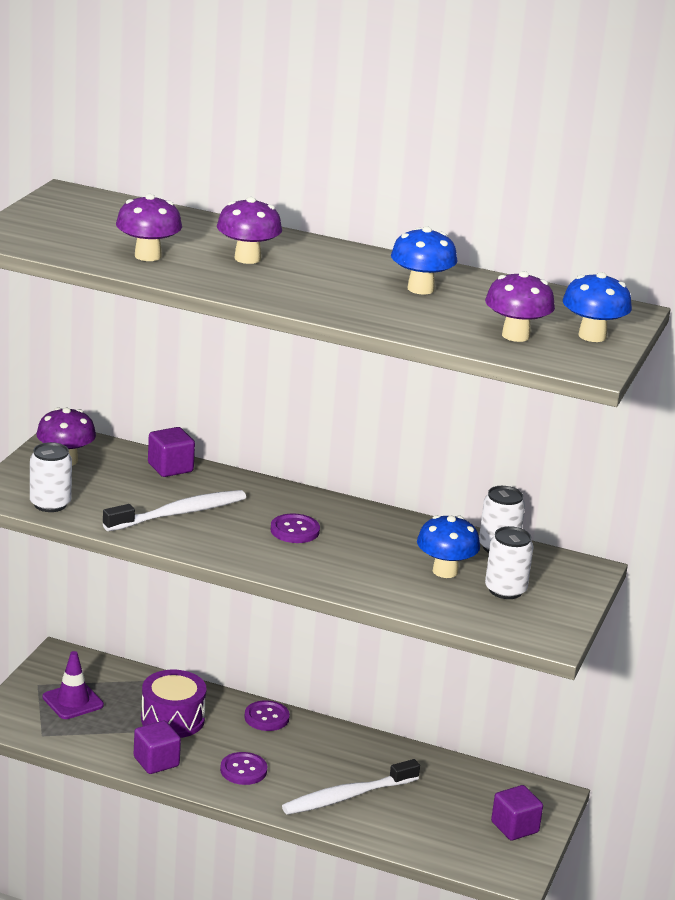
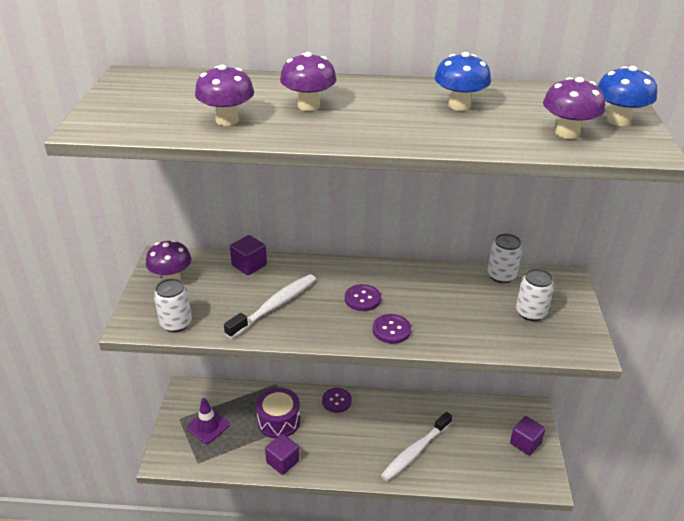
camera: 15 degrees left, 10 degrees up
purple button [220,752,267,785] -> purple button moved to [373,314,411,344]
blue mushroom [417,515,480,578] -> none

